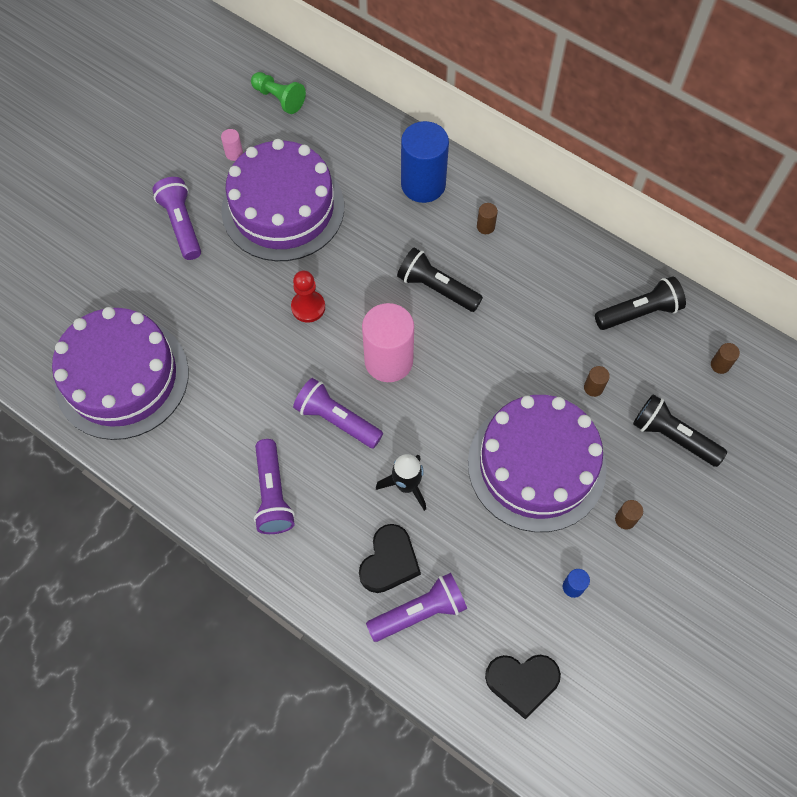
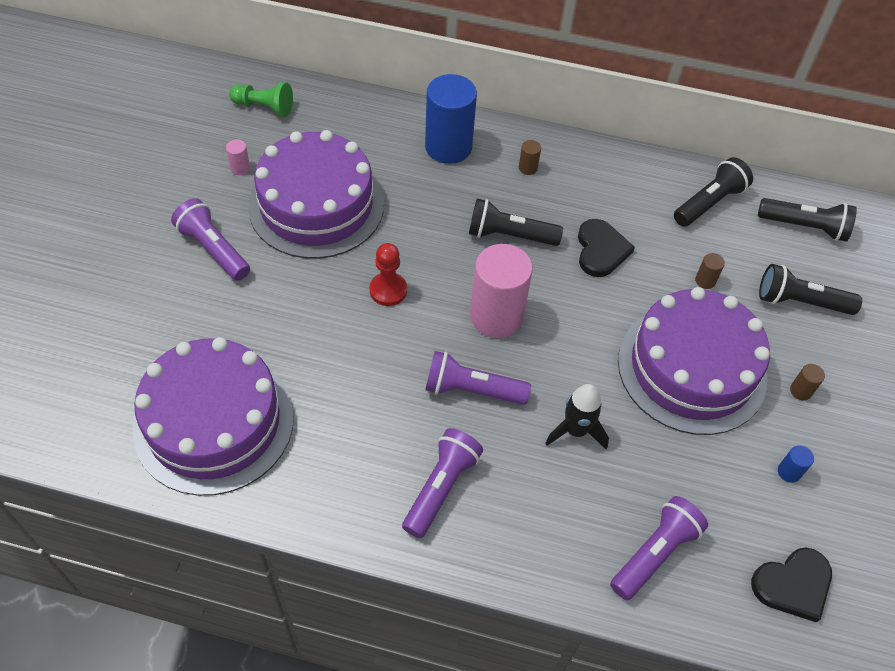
camera: 25 degrees left, 10 degrees down
purple flashlight [254,439,295,534] -> purple flashlight turned 120 degrees counterclockwise [402,428,483,538]
black heart [359,524,421,593] -> black heart moved to [578,219,635,277]
brown cylinder [711,343,740,374] -> black flashlight [758,198,857,242]

